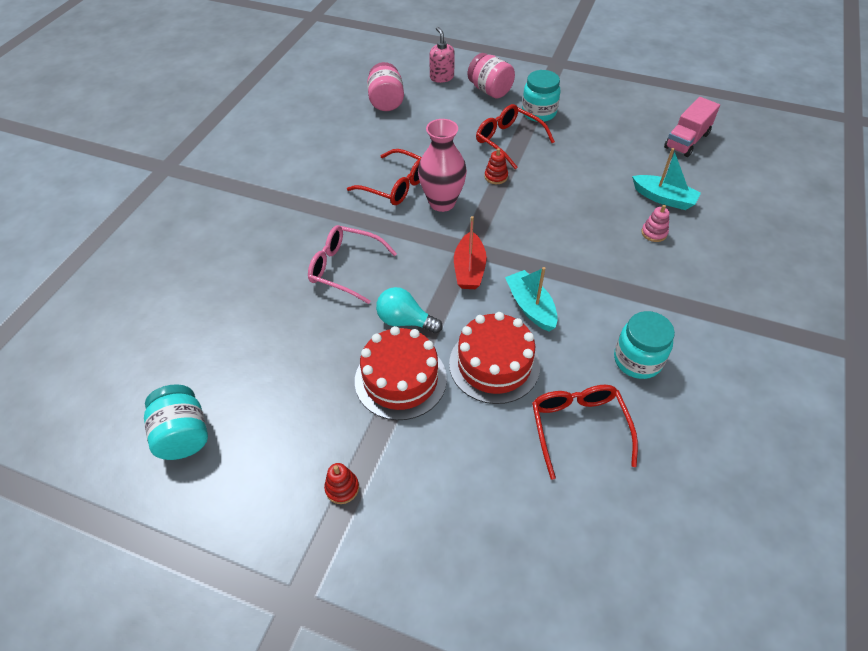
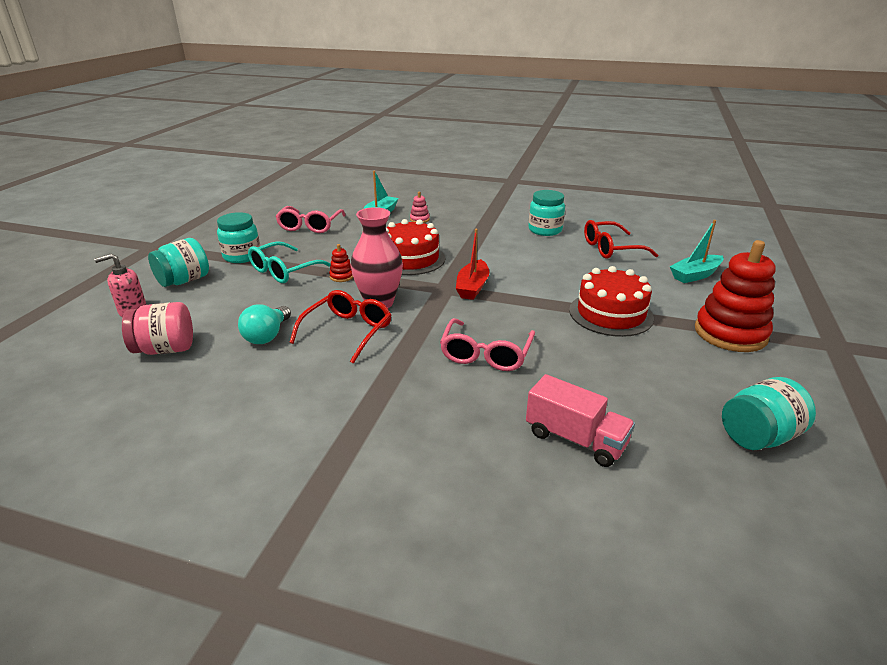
camera: 95 degrees left, 20 degrees down
red stacking toy [324,463,359,504] -> red stacking toy [695,240,776,352], size x2.41
turquoise light bulb [376,287,443,333] -> turquoise light bulb moved to [238,304,291,344]
red cake [449,312,540,404] -> red cake moved to [386,219,445,275]
red boat [454,216,487,289] -> red boat turned 105 degrees clockwise [456,229,489,300]
pink jar [468,53,515,98] -> turquoise jar [148,238,209,287]
red glasses [476,104,555,169] -> turquoise glasses [248,241,331,283]
turquoise boat [505,267,558,331] -> turquoise boat moved to [670,220,724,283]
pink truck [664,97,720,157] -> pink truck moved to [526,374,635,467]
none -> pink glasses [275,206,346,233]

